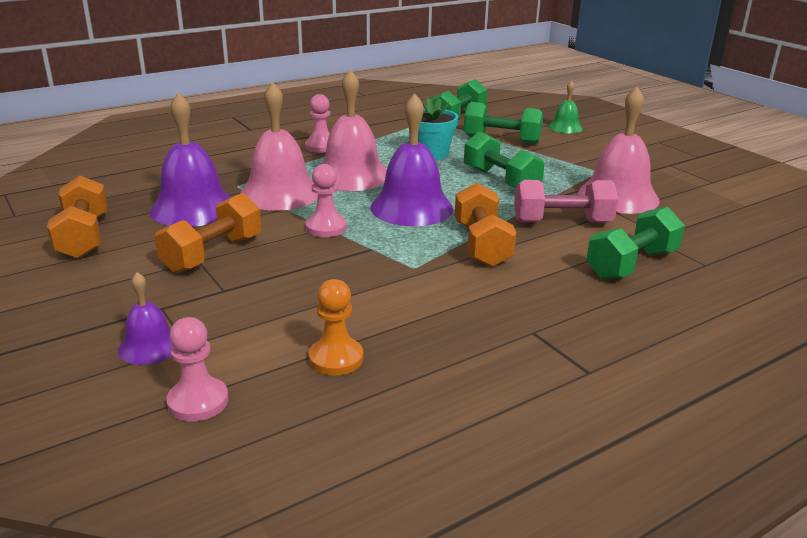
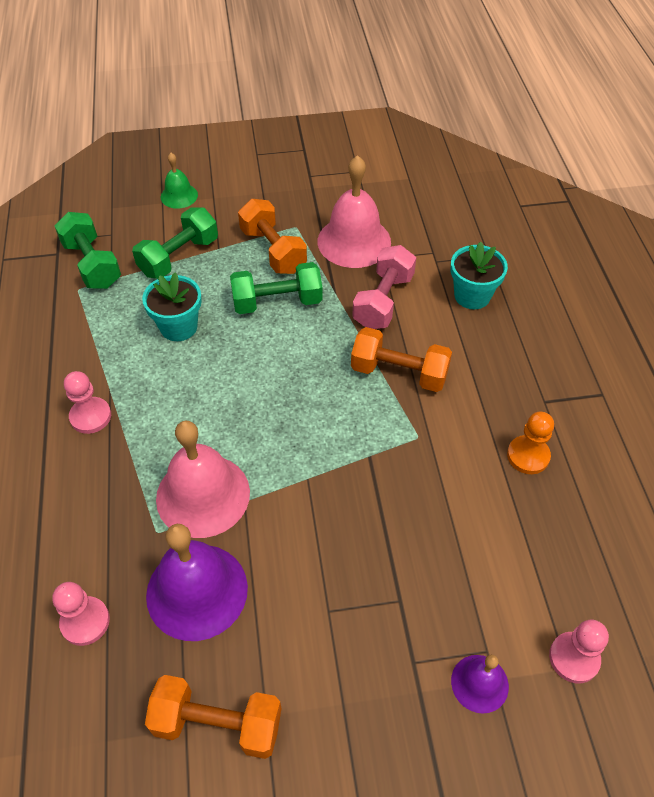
camera: 65 degrees left, 25 degrees up
orange dumbbell [154,193,262,273] -> orange dumbbell moved to [238,199,307,274]
pink pawn [305,164,347,237] -> pink pawn moved to [52,582,110,646]
orange pawn [309,279,363,376] -> orange pawn moved to [507,412,554,474]
pink bell [322,69,387,191] -> none
purple bell [370,93,453,226] -> none
green dumbbell [586,207,685,279] -> turquoise flower pot [450,241,508,309]

